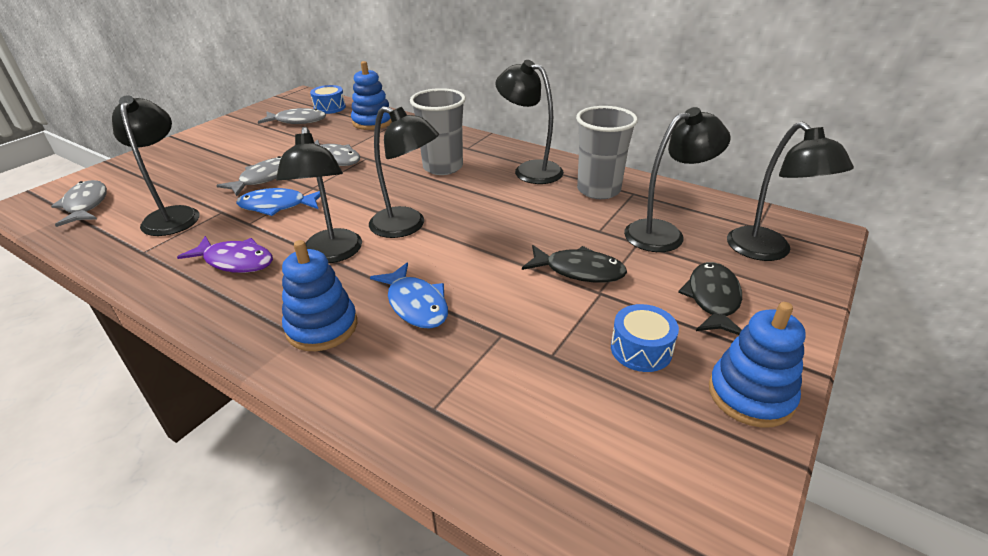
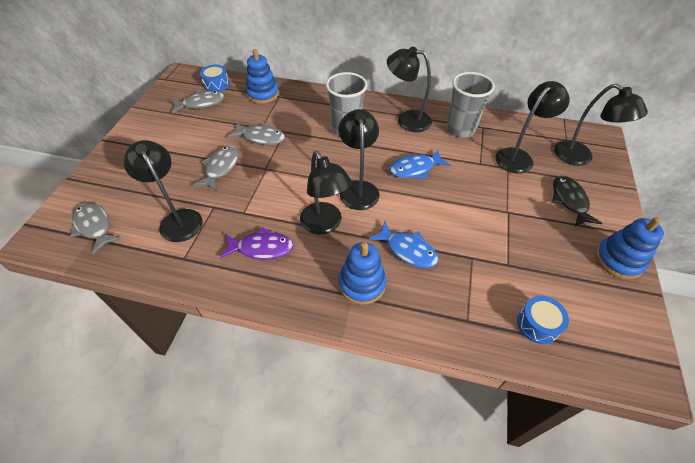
camera: 20 degrees left, 15 degrees up
blue fish [236,188,321,216] -> blue fish moved to [390,150,450,179]
black lamp [369,106,439,238] -> black lamp turned 105 degrees counterclockwise [338,109,379,210]
black fish [522,245,627,283] -> none
blue drum [611,304,679,372] -> blue drum moved to [517,296,569,344]

